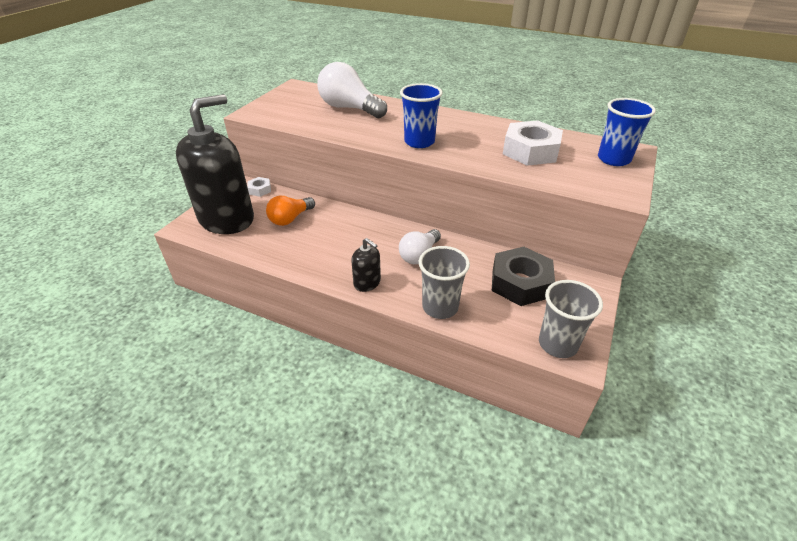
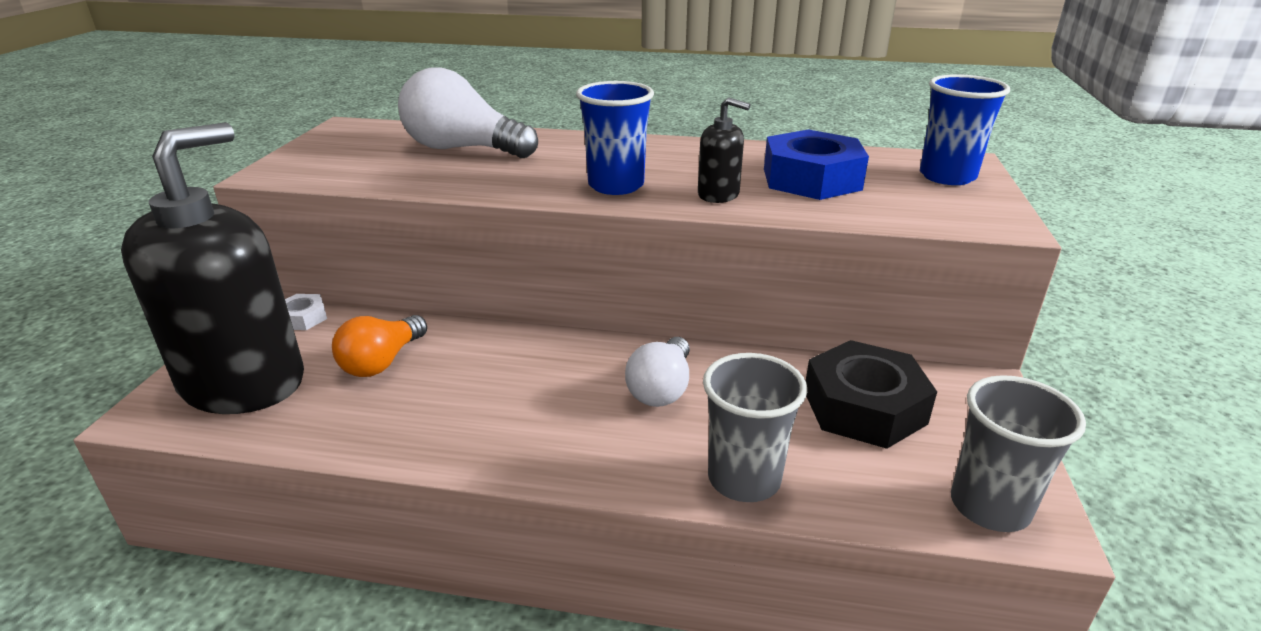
camera: 15 degrees left, 10 degrees down
black soap dispenser [351,238,381,292] -> black soap dispenser moved to [698,97,751,203]
white nut [503,120,563,166] -> blue nut [764,129,869,200]

